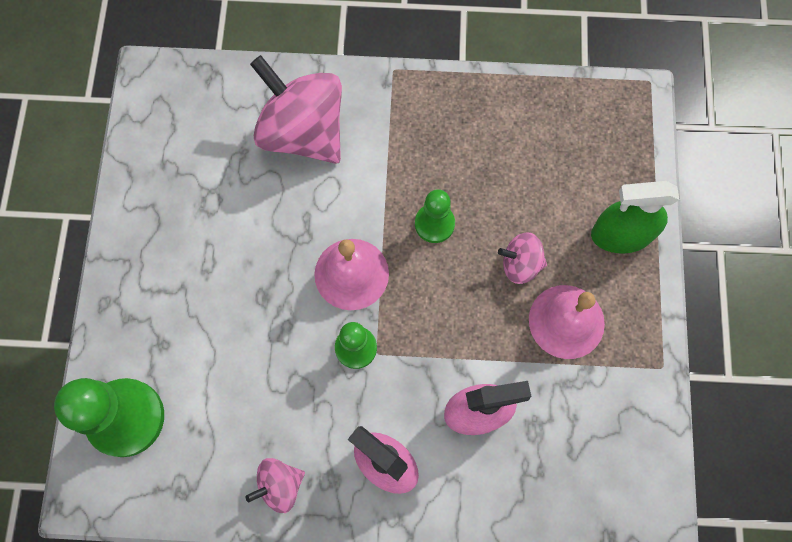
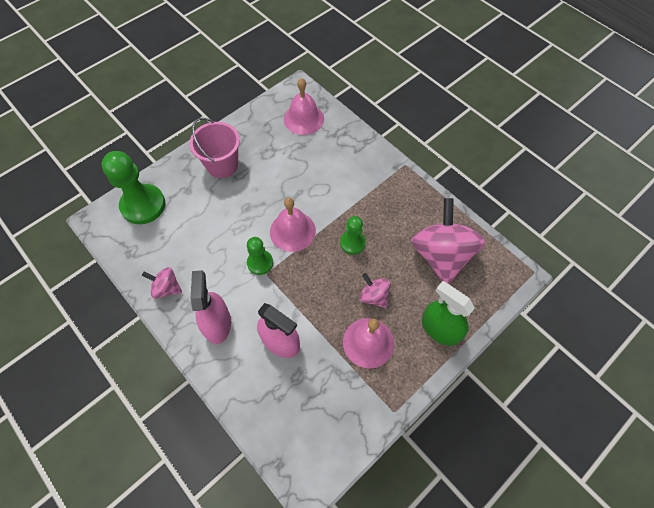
camera: 45 degrees right, 10 degrees down
pink spinning top [250,55,342,164] -> pink spinning top moved to [411,198,485,284]
none -> pink bucket [189,118,240,178]
none -> pink bell [284,78,324,135]

